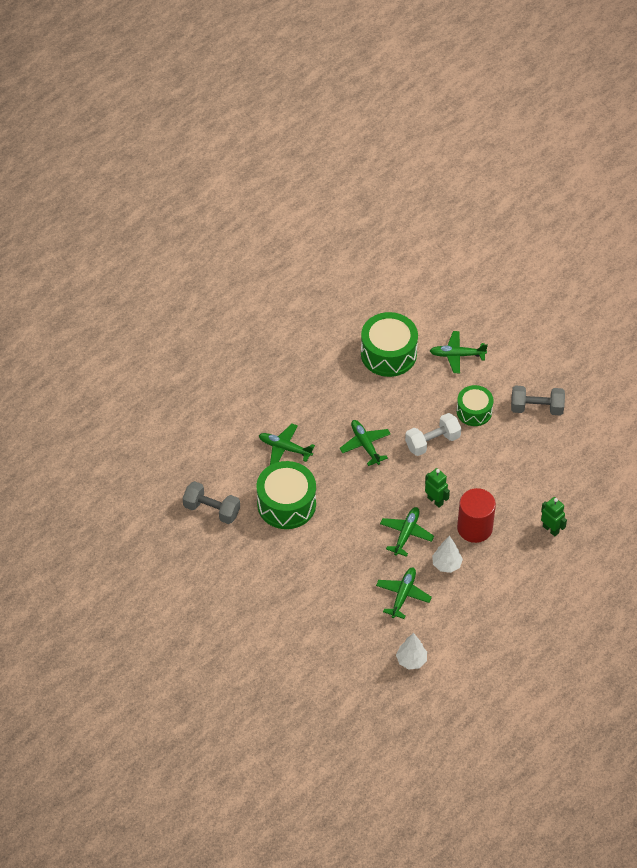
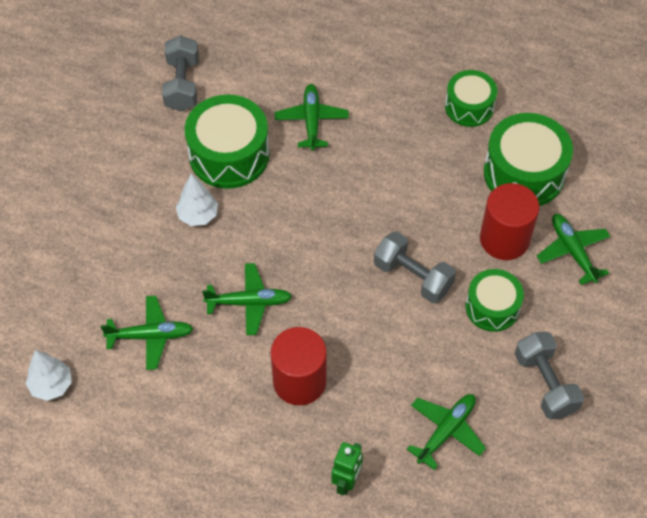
camera: 65 degrees right, 5 degrees up
green plane [339,420,391,466] -> green plane moved to [407,394,486,470]
white dumbbell [405,413,461,456] -> grey dumbbell [374,231,456,303]
green robot [425,468,450,508] -> none
white tree [432,536,463,573] -> white tree moved to [176,174,218,226]
none -> green drum [445,70,497,127]
none -> red cylinder [480,183,539,260]

